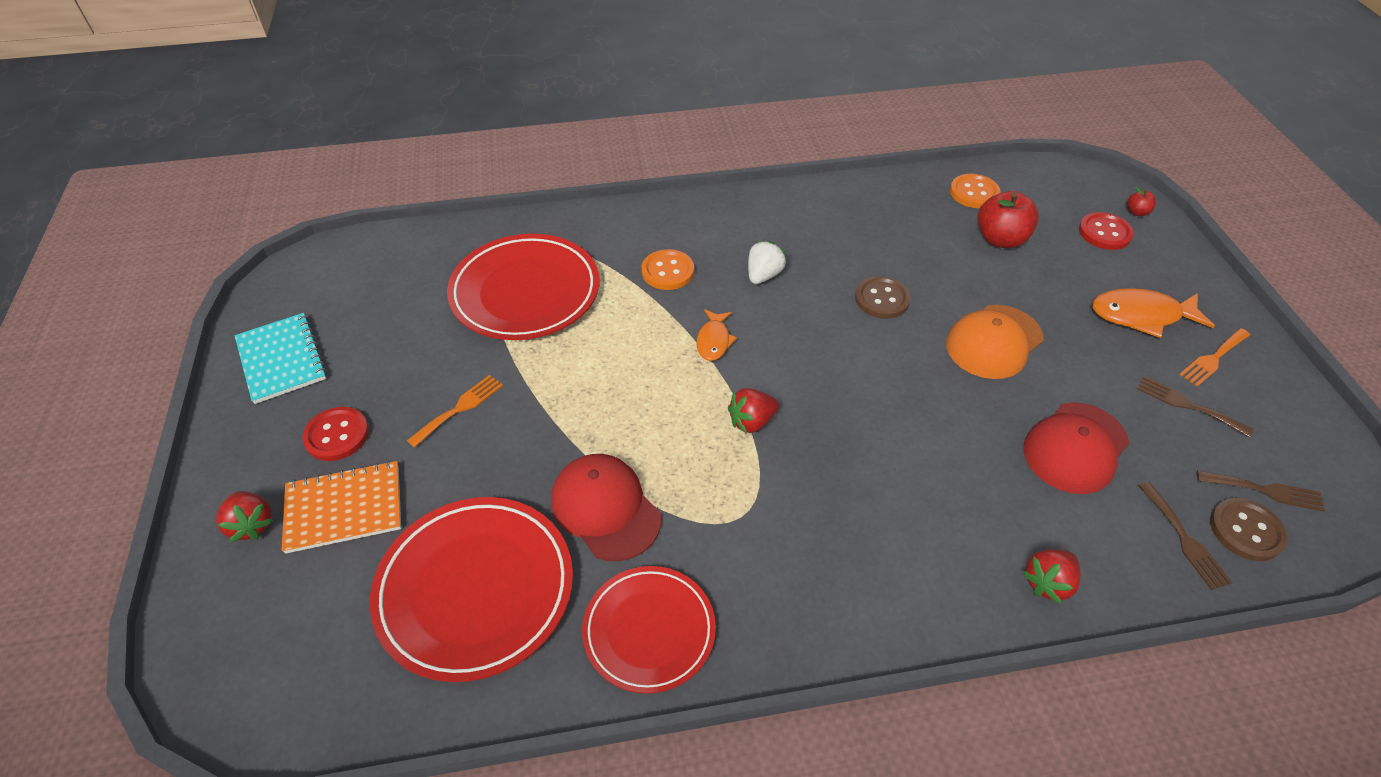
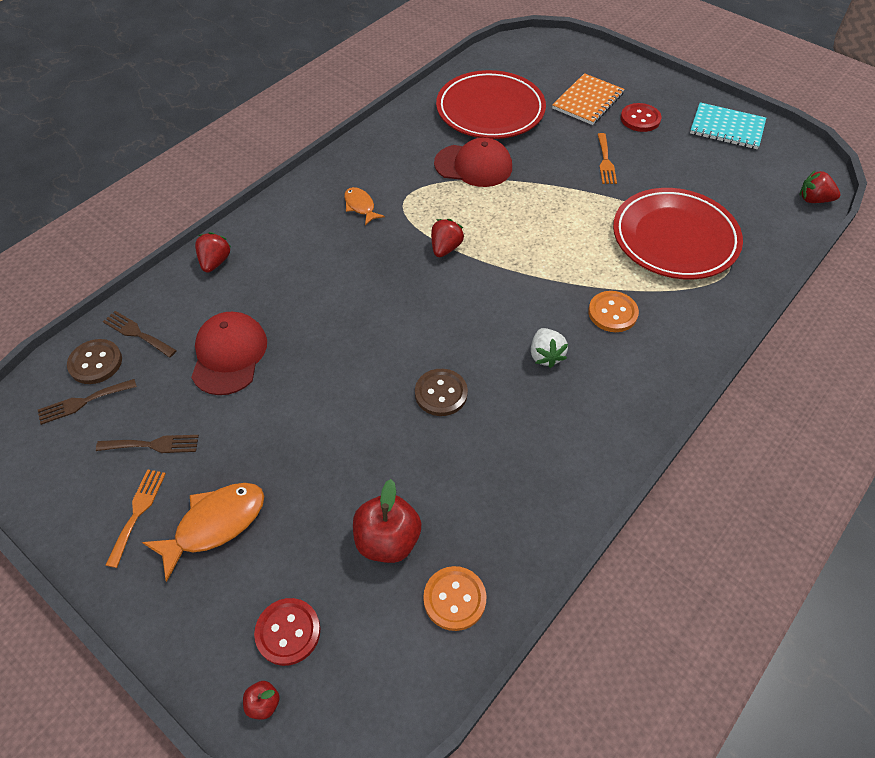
camera: 140 degrees right, 5 degrees up
red strawberry [216,491,274,542] -> red strawberry moved to [800,171,840,203]
red plate [582,566,716,694] -> none
orange fish [697,309,737,361] -> orange fish moved to [344,187,385,225]
orange cap [946,305,1044,379] -> none

